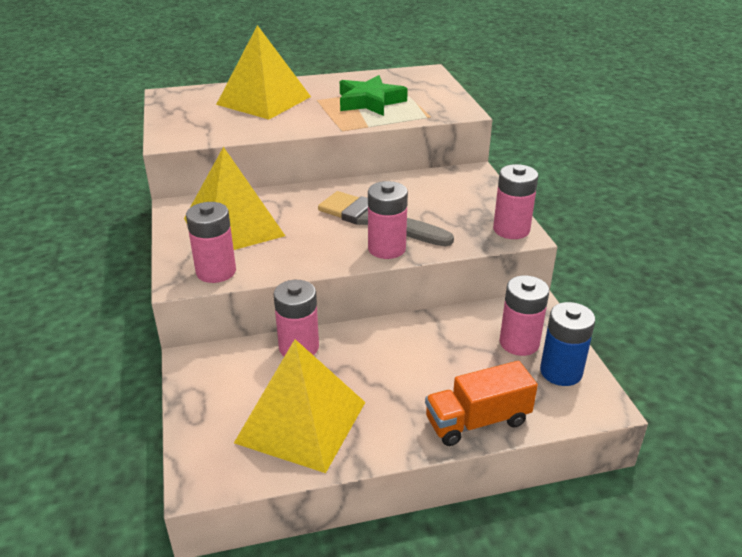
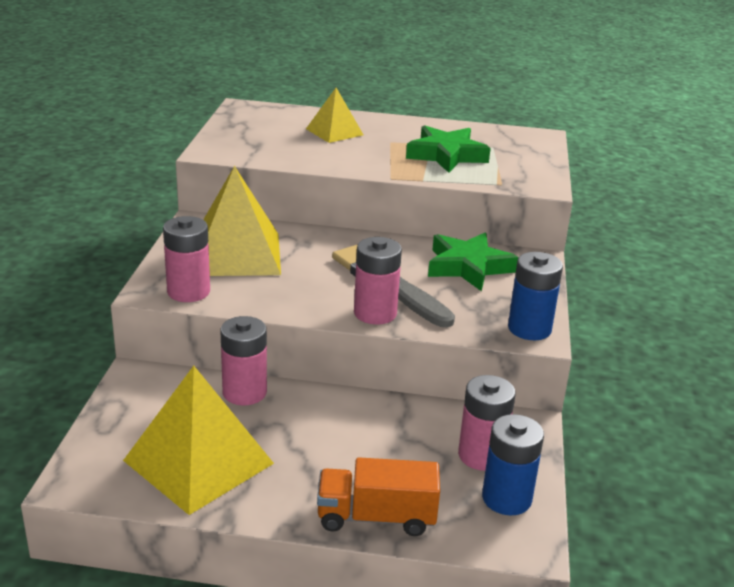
camera: 20 degrees right, 5 degrees down
yellow pyramid [216,25,311,119] -> yellow pyramid [306,88,363,143], size x0.56
pink battery [493,164,538,239] -> blue battery [508,252,563,340]
none -> green star [428,232,518,292]

